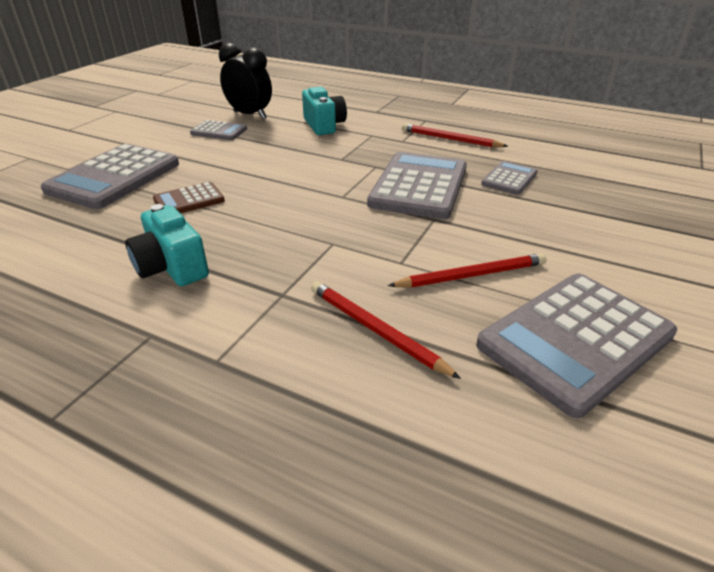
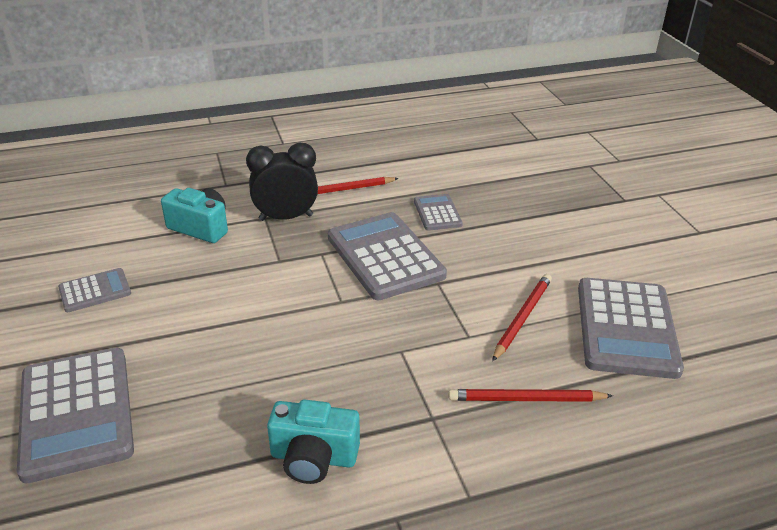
camera: 45 degrees left, 0 degrees up
brown calculator [153,182,225,213] -> none
black clock [219,43,272,119] -> black clock moved to [246,143,318,221]

